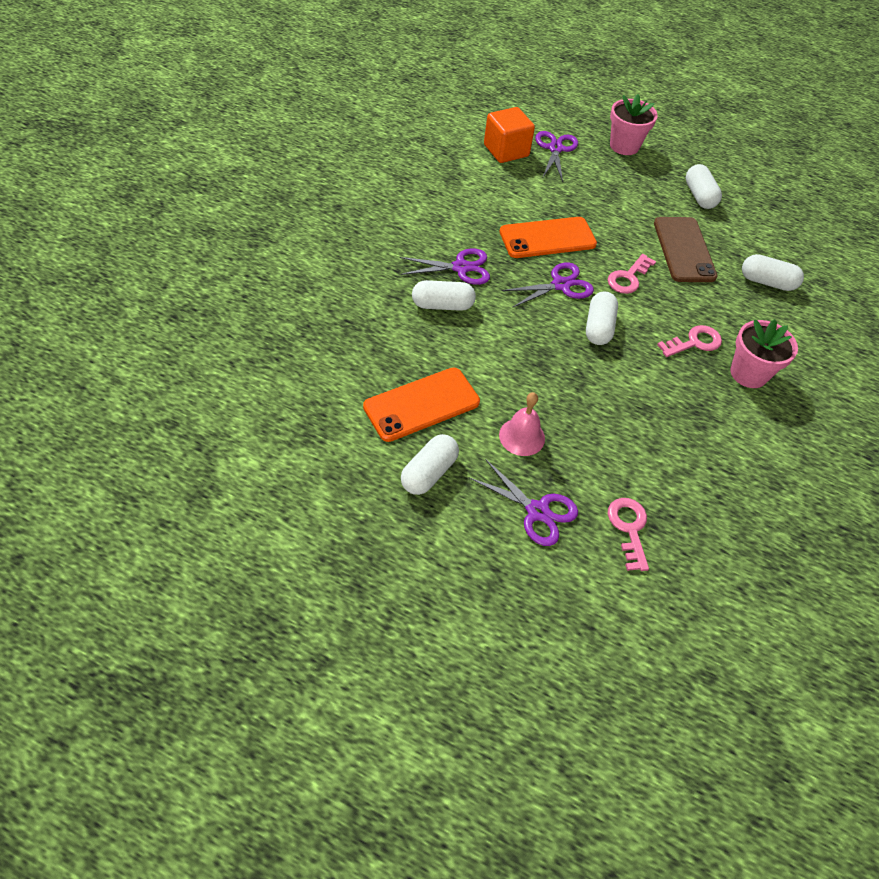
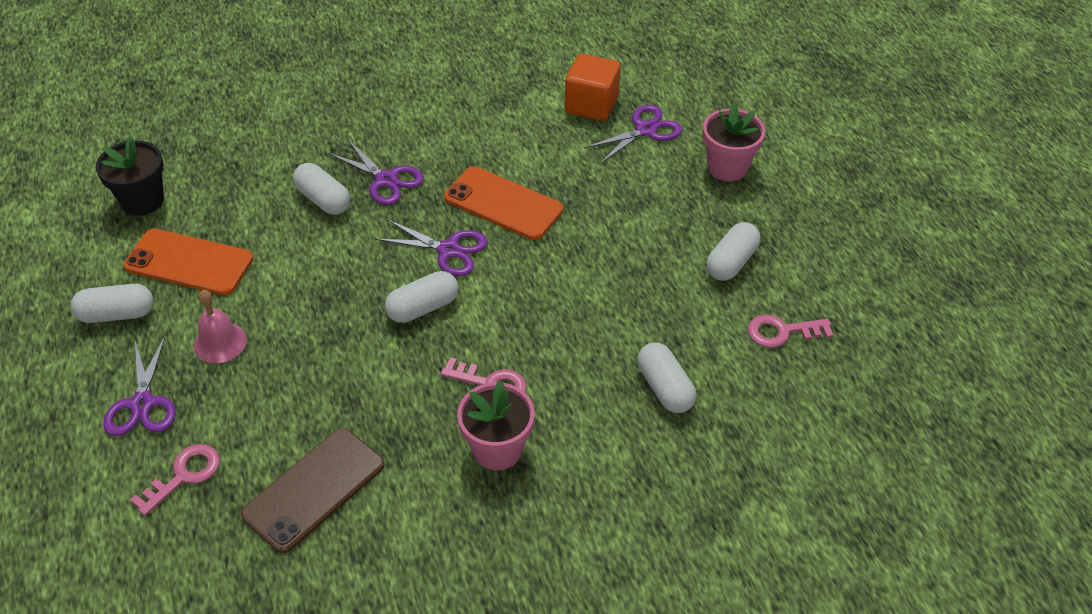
camera: 50 degrees right, 5 degrees down
pink key [608,254,656,294] -> pink key moved to [747,315,833,348]
brown phone [654,217,718,282] -> brown phone moved to [241,428,384,553]
none -> black flower pot [96,136,164,216]

